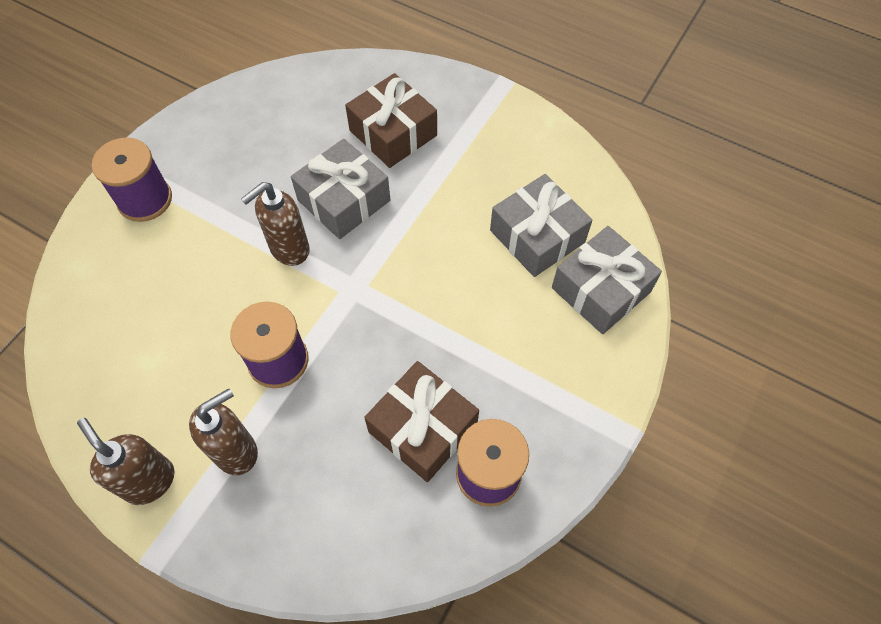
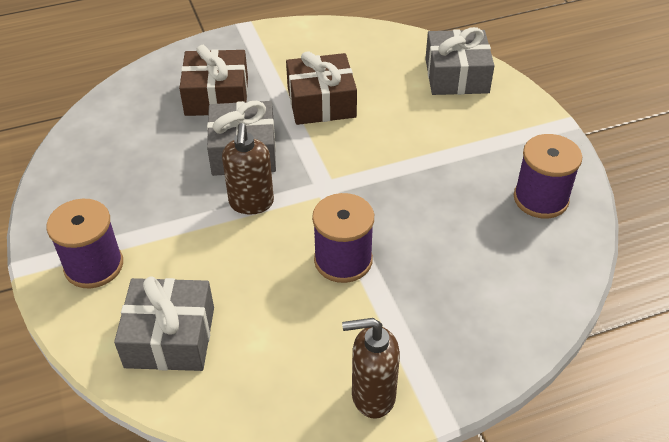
camera: 50 degrees left, 15 degrees down
brown soap dispenser [189,388,258,475] -> none
brown gift [364,361,479,482] -> brown gift moved to [286,51,357,125]
grey gift [490,174,592,277] -> grey gift moved to [114,277,214,371]

